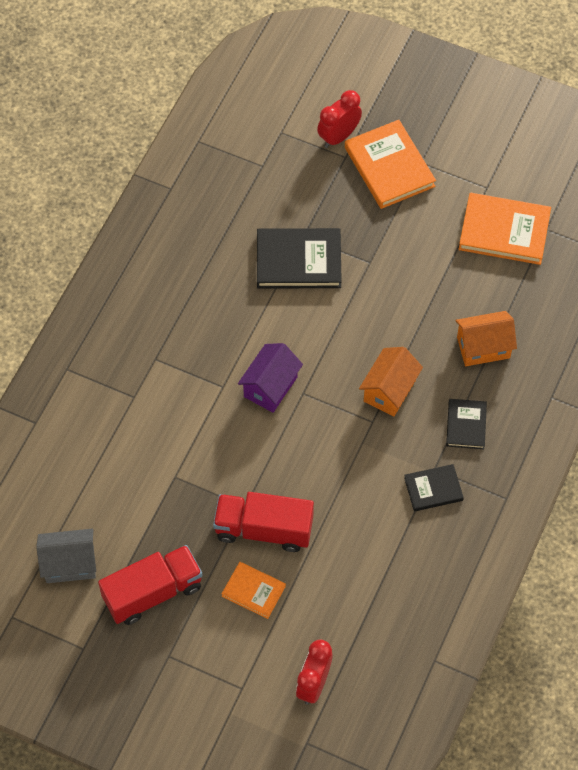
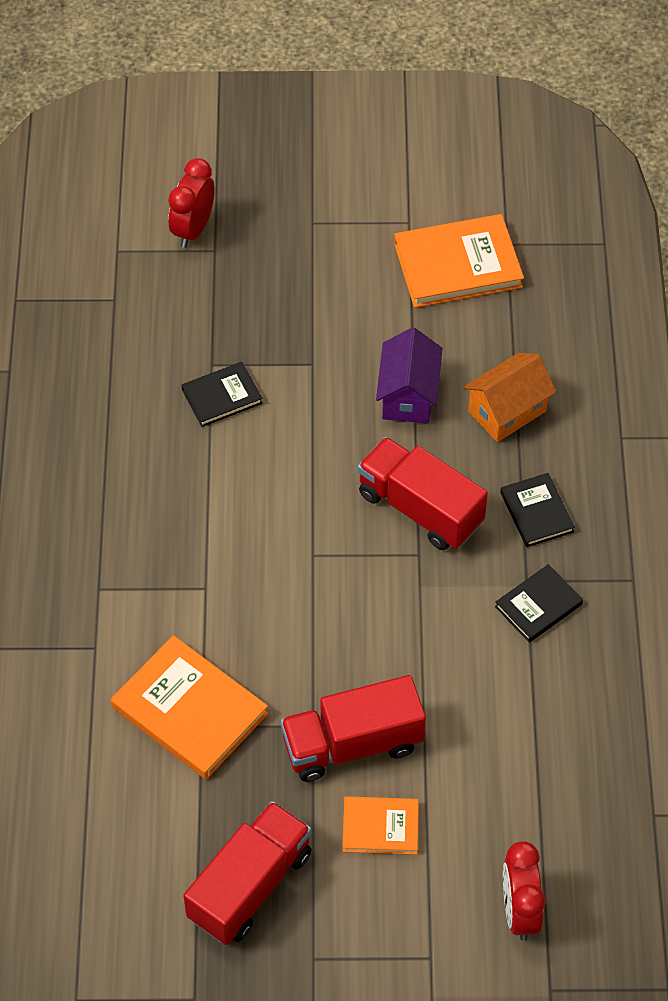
camera: 25 degrees left, 5 degrees down
grey house [36,529,96,583] -> none
purple house [238,343,303,413] -> purple house moved to [376,327,443,423]
black book [257,228,342,289] -> black book [182,362,263,427], size x0.57
orange book [345,120,436,209] -> orange book moved to [111,635,268,779]
orange house [359,347,423,417] -> red truck [357,437,488,550]

